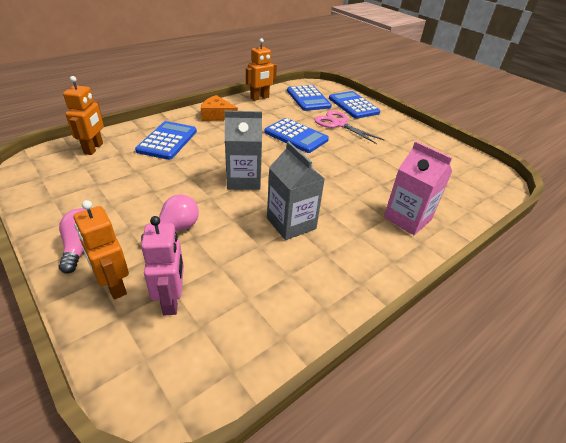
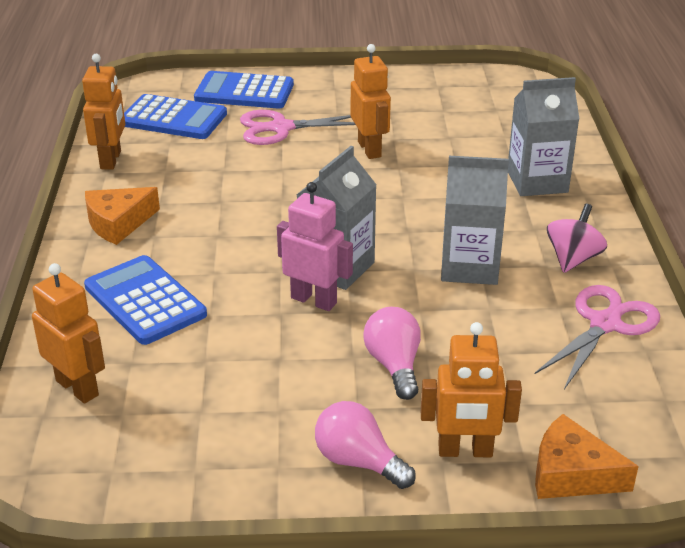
camera: 50 degrees left, 5 degrees down
pink robot [141,216,184,315] -> pink robot moved to [277,182,353,311]
blue calculator [264,118,329,153] -> none
pink carton [384,141,452,235] -> grey carton [508,77,579,196]
none -> orange robot [351,44,391,159]
none -> pink scissors [535,285,660,389]
none -> orange cheese [535,414,639,499]
none -> pink spinning top [547,204,607,273]

